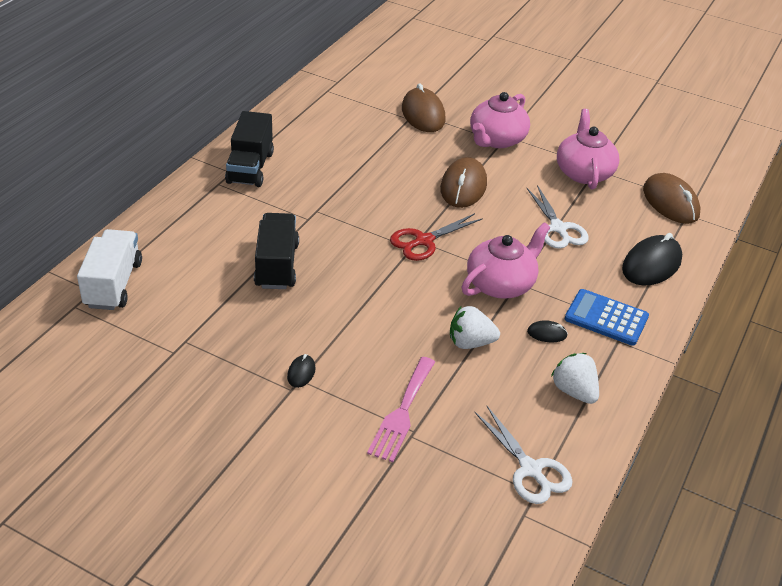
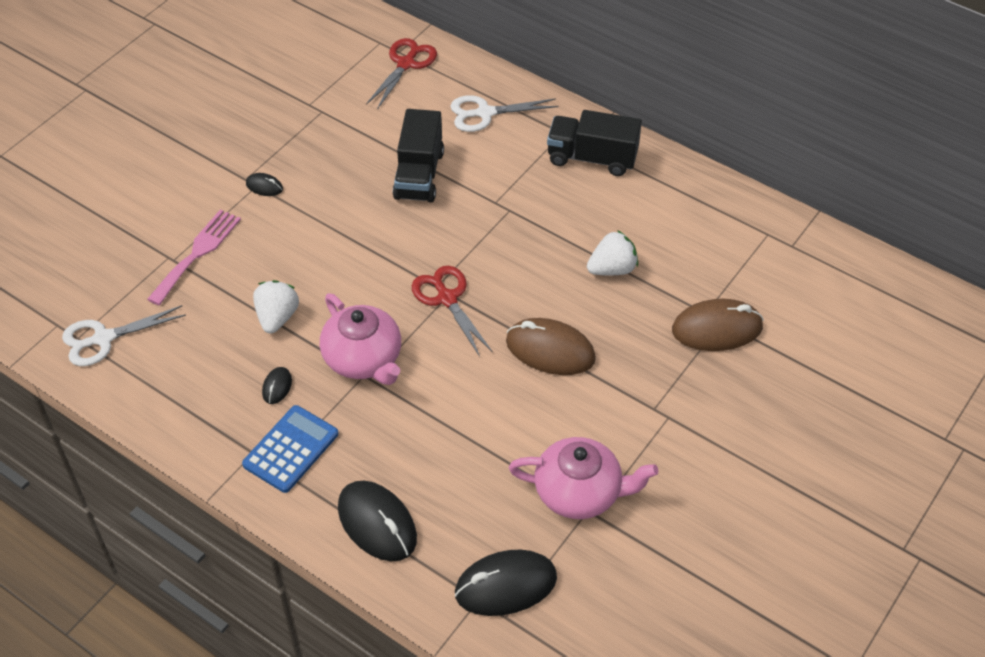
camera: 100 degrees right, 10 degrees up
white truck [77,229,142,310] -> red scissors [366,38,437,110]
black truck [254,213,299,289] -> black truck turned 90 degrees clockwise [393,109,444,202]
pink fork [367,357,435,462] -> pink fork turned 90 degrees clockwise [147,209,241,305]
pink teapot [470,92,530,148] -> none
white scissors [527,185,589,249] -> white scissors moved to [450,95,559,132]
white strawberry [551,353,599,404] -> white strawberry moved to [587,230,638,275]
brown mouse [643,173,701,224] -> black mouse [455,550,557,616]

